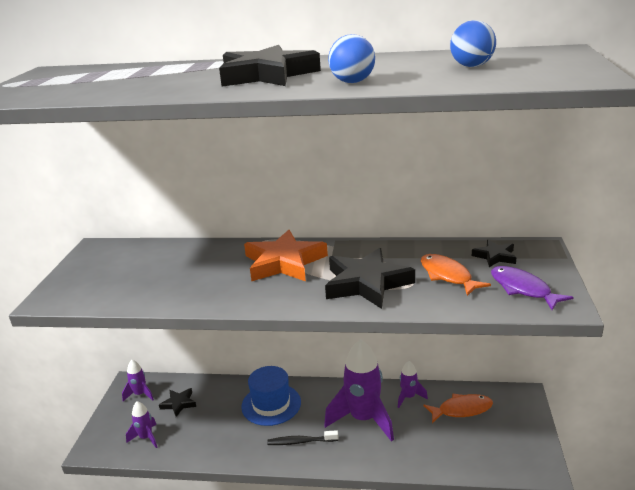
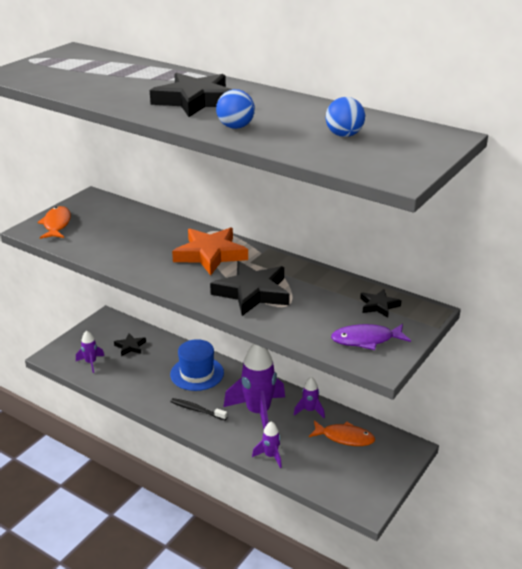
camera: 25 degrees right, 5 degrees up
purple rocket [122,360,154,401] -> purple rocket moved to [252,422,282,468]
orange fish [421,254,491,296] -> orange fish moved to [37,206,71,239]
purple fish [491,266,574,310] -> purple fish turned 90 degrees counterclockwise [331,324,411,350]

